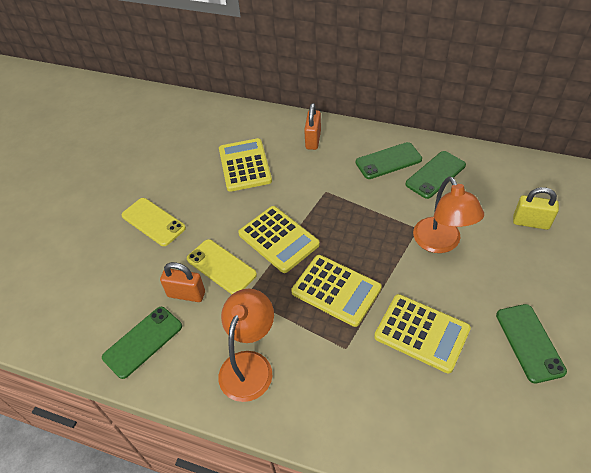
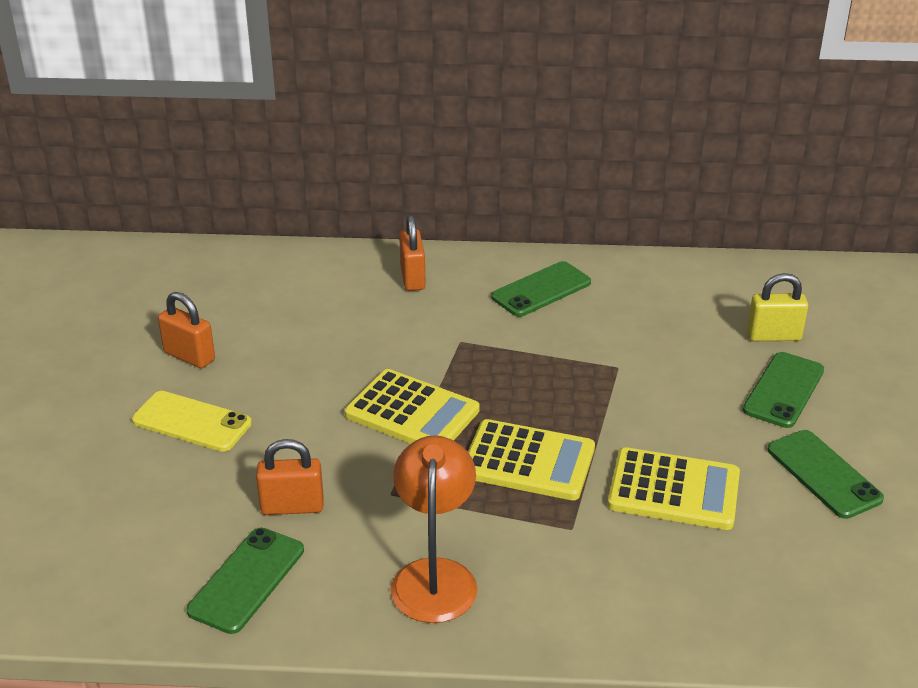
camera: 20 degrees left, 15 degrees down
yellow phone [187,239,257,294] -> none
yellow calculator [219,138,272,192] -> none
green phone [405,151,466,199] -> green phone moved to [743,352,824,428]
orange lamp [413,176,484,253] -> none
none -> orange padlock [158,292,215,368]

